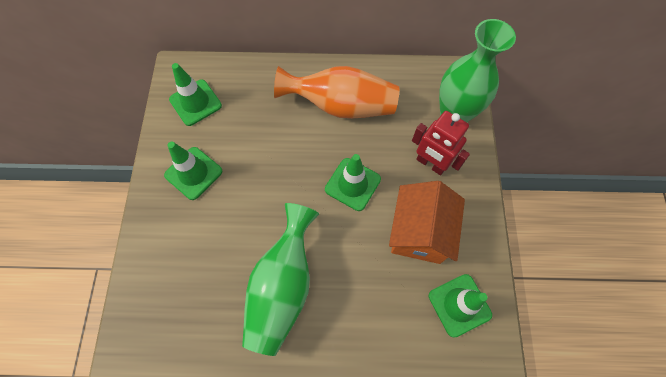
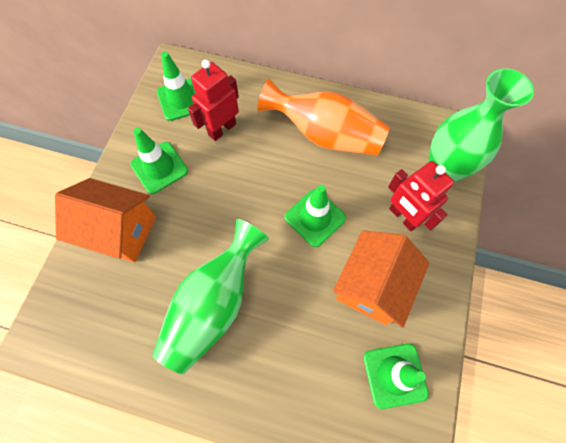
camera: 15 degrees right, 0 degrees up
none -> orange house [55,178,156,262]
none -> red robot [188,60,239,141]

